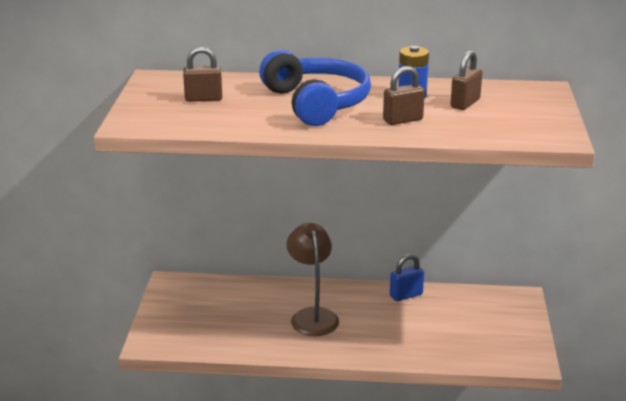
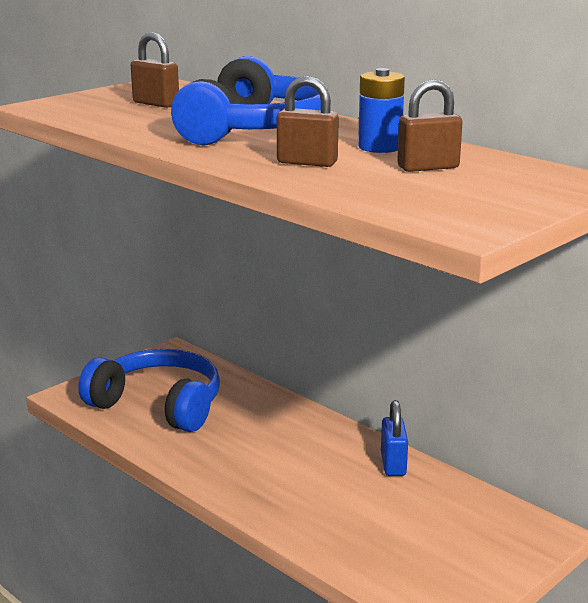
camera: 40 degrees right, 5 degrees down
brown lamp [286,223,339,336] -> none
blue padlock [390,254,424,301] -> blue padlock turned 75 degrees clockwise [381,400,408,476]
none -> blue headphones [78,349,220,432]

